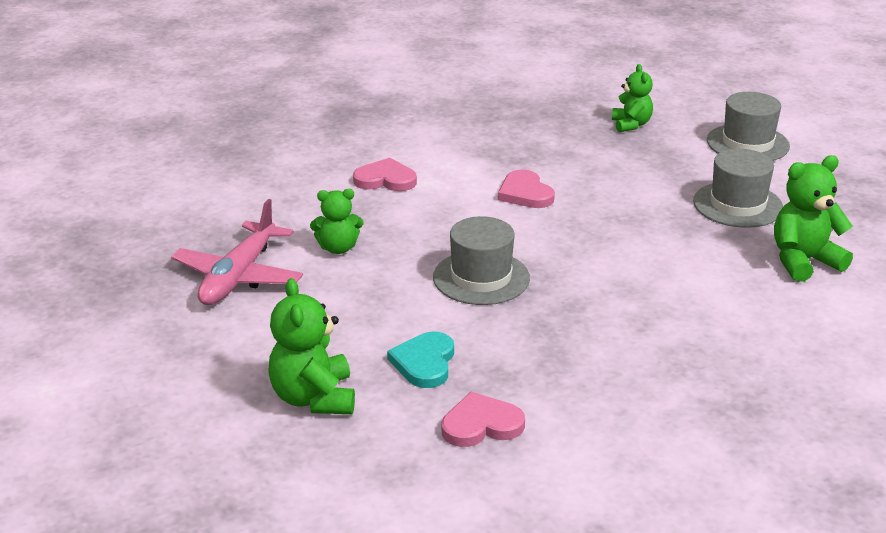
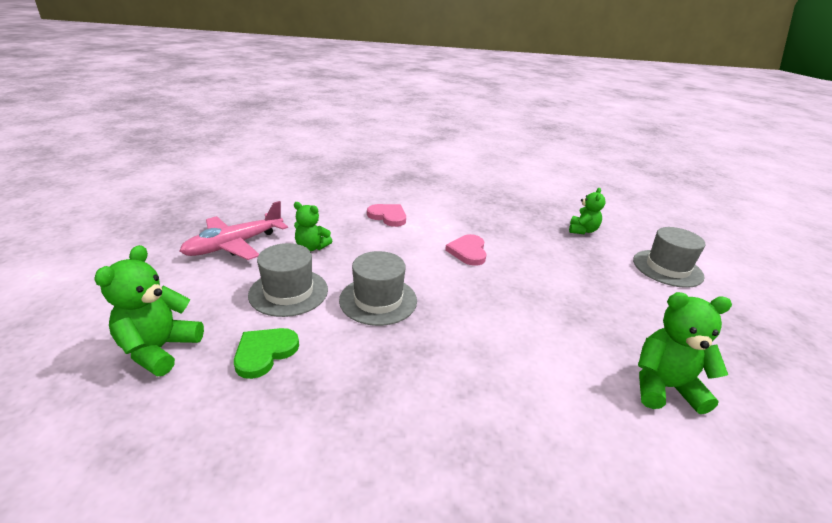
camera: 25 degrees right, 0 degrees up
turquoise heart [387,332,454,388] -> green heart [234,328,299,379]
pink heart [442,392,525,447] -> none
grey hat [693,149,783,228] -> grey hat moved to [248,243,328,317]

